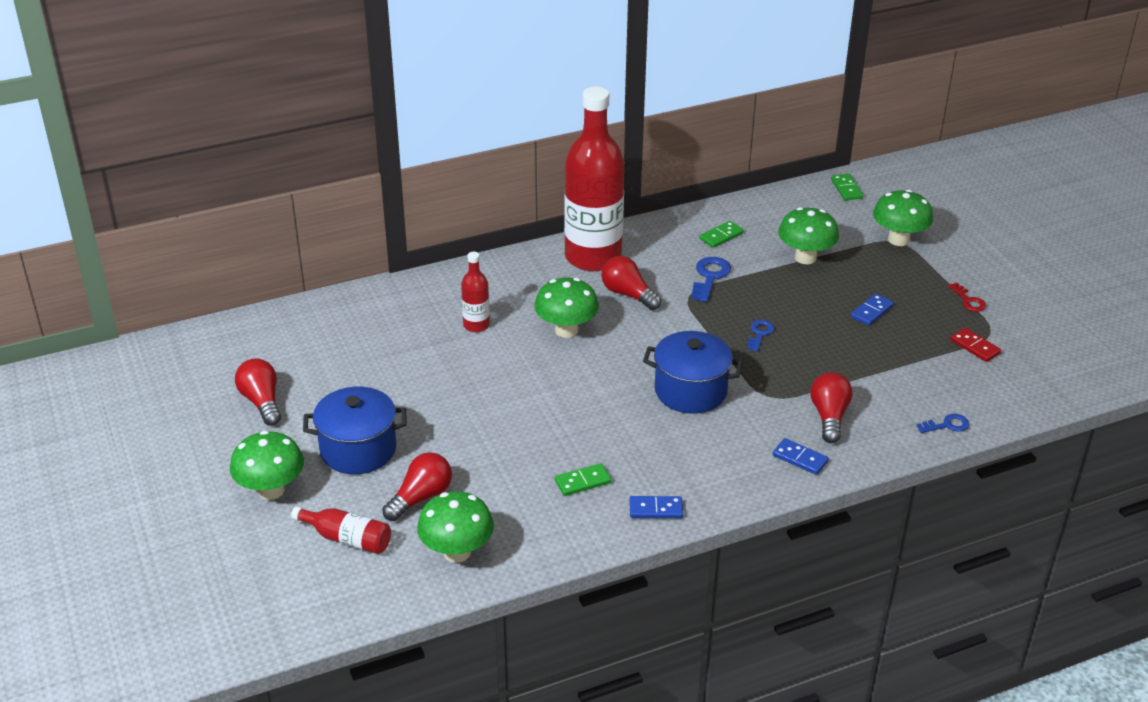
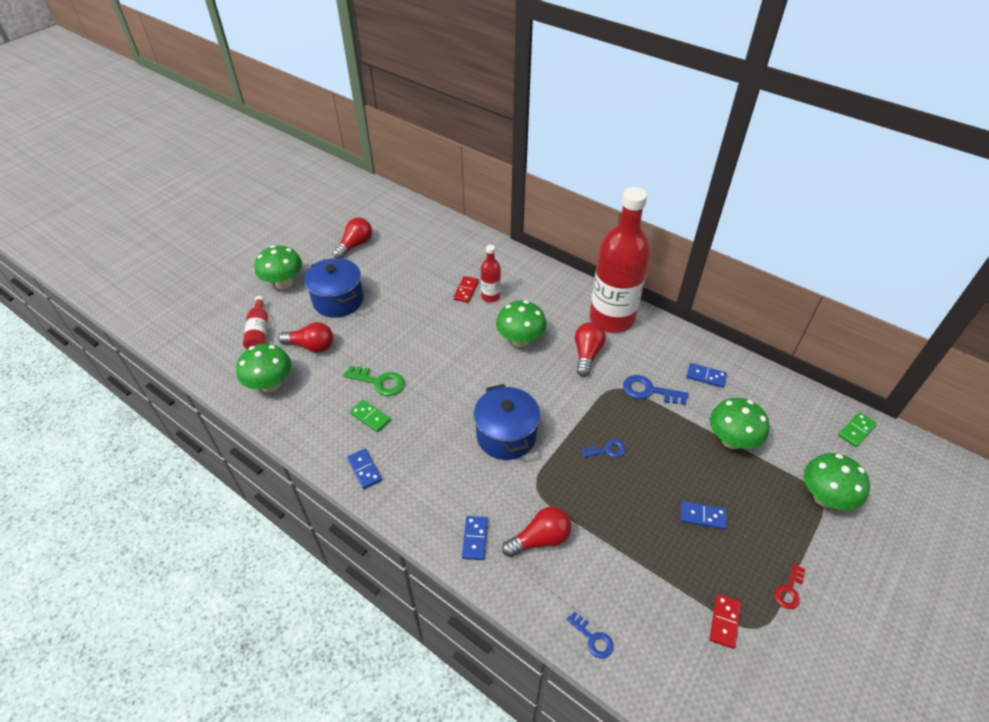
camera: 60 degrees right, 10 degrees up
blue key [692,257,731,302] -> blue key turned 150 degrees counterclockwise [623,375,689,405]
green domino [699,221,744,248] -> blue domino [686,363,727,388]
none -> green key [343,366,405,396]
none -> red domino [453,276,479,303]

